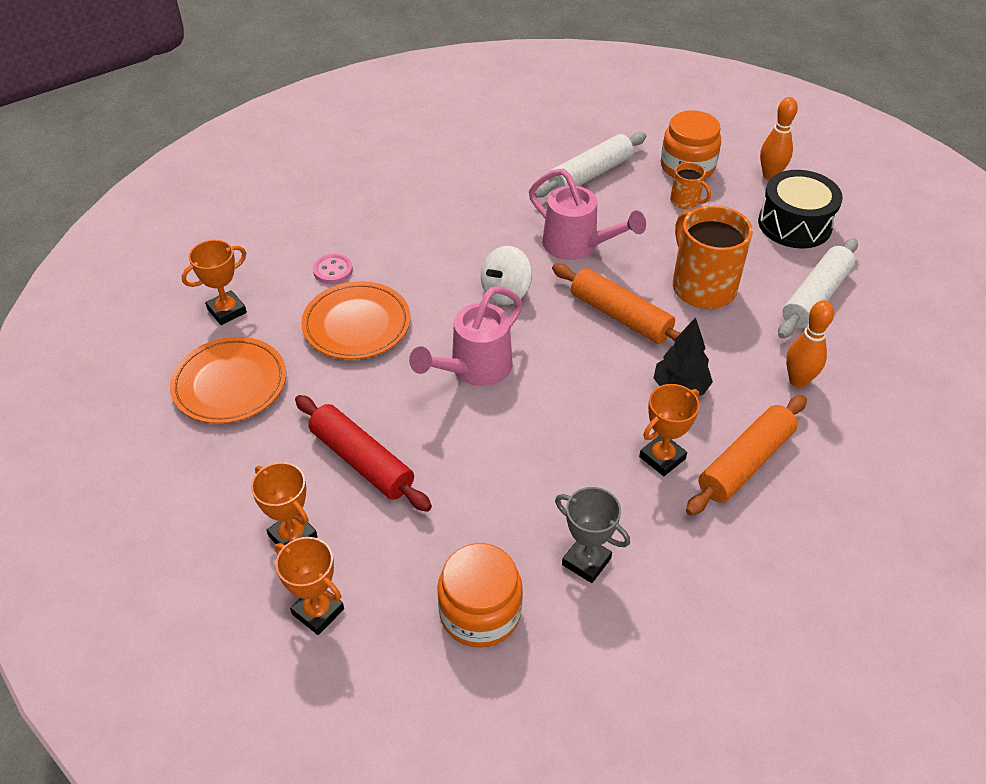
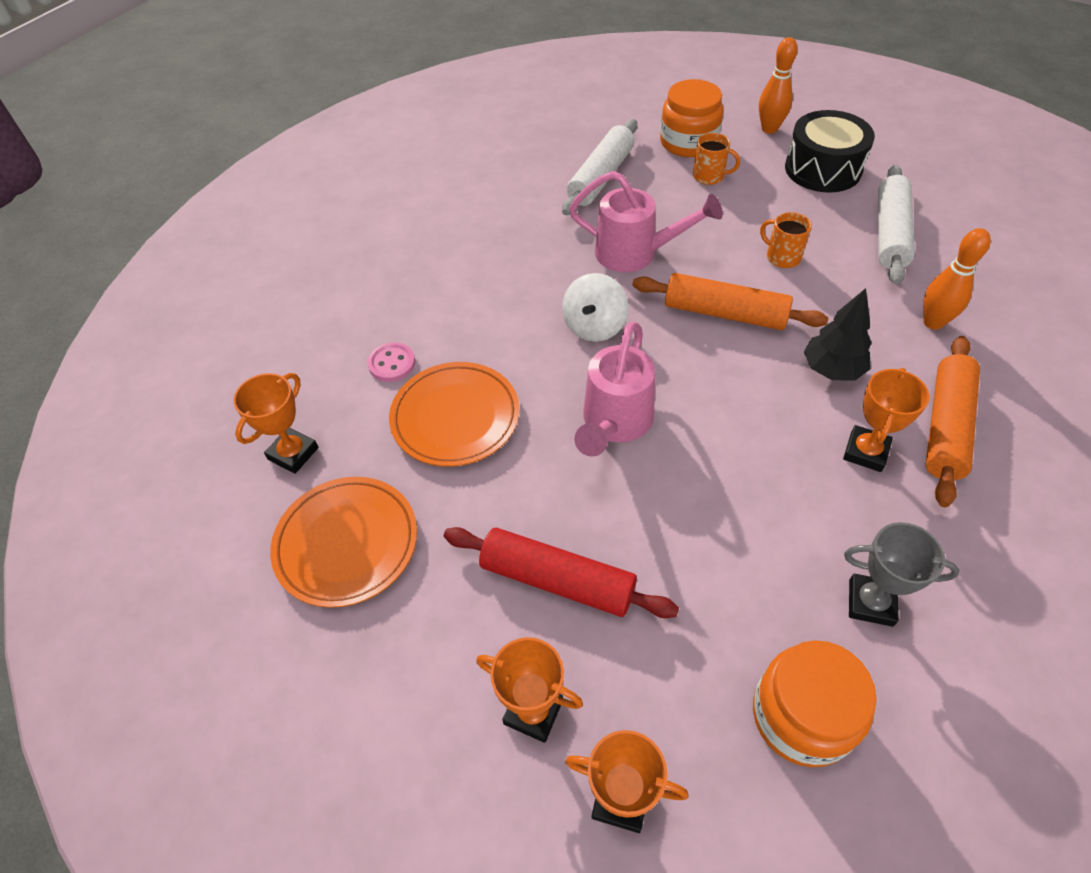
camera: 20 degrees left, 5 degrees up
orange mug [673,205,753,309] -> orange mug [760,212,812,268], size x0.50

